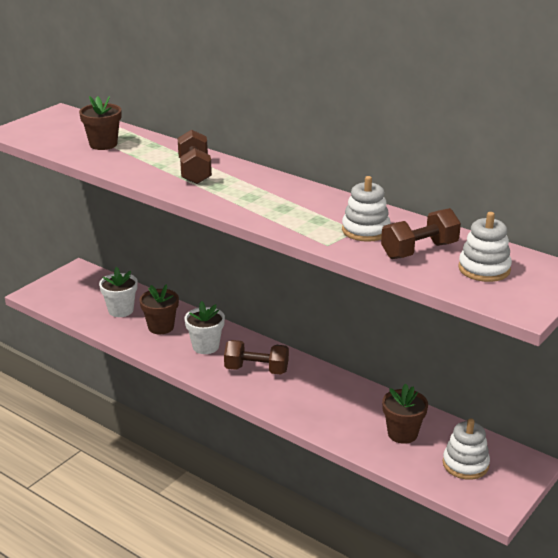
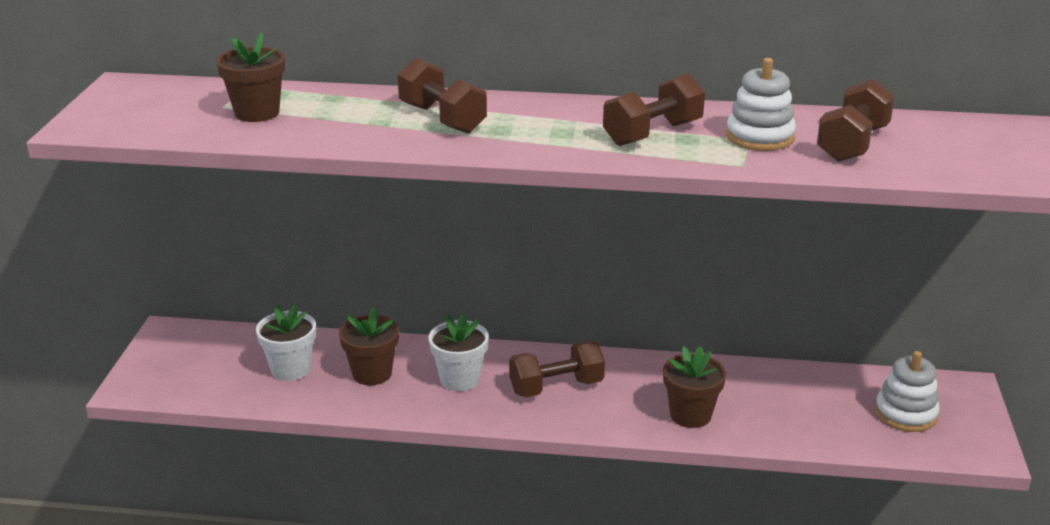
camera: 30 degrees left, 0 degrees up
brown flower pot [382,383,428,444] -> brown flower pot moved to [663,346,726,428]
white stacking toy [458,212,512,282] -> none
none -> brown dumbbell [603,73,705,146]

